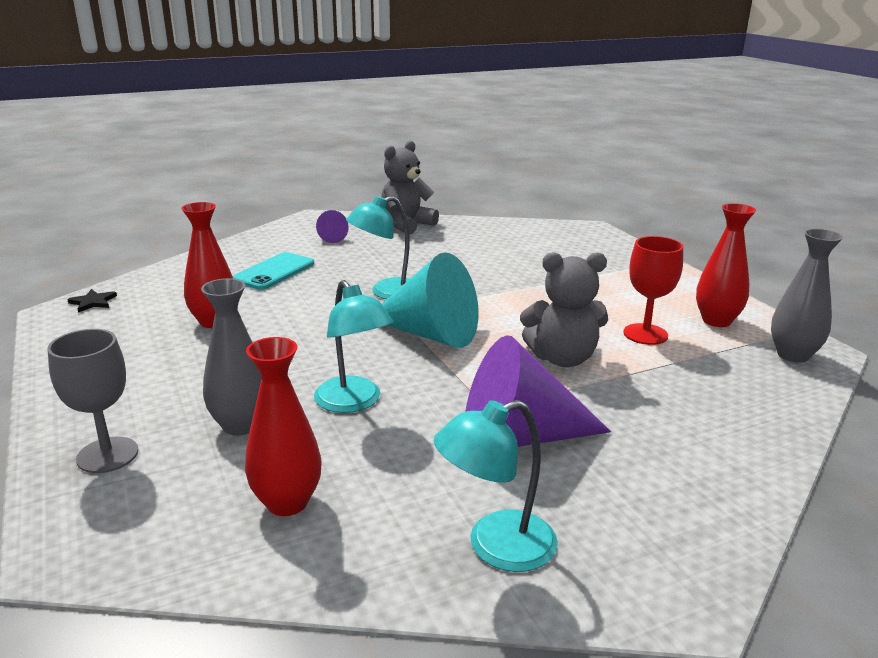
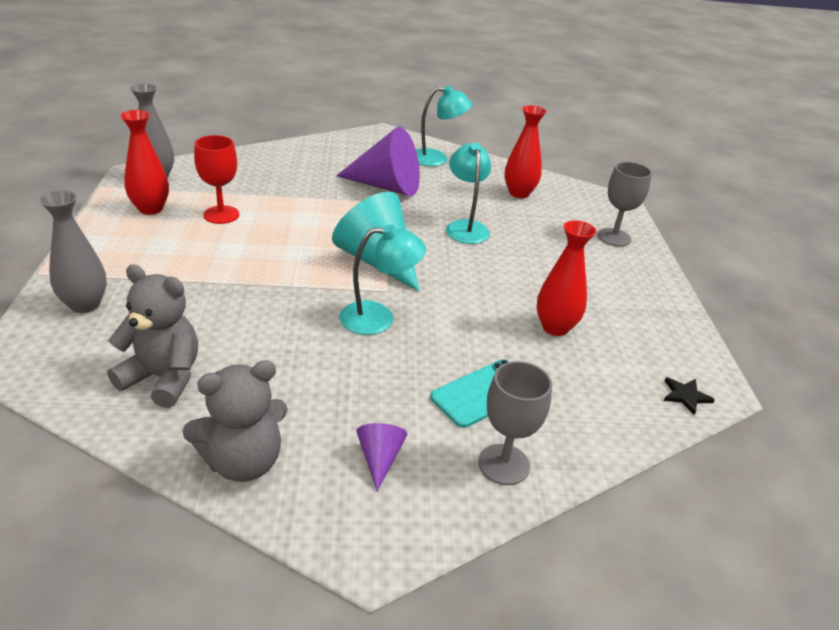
camera: 160 degrees left, 10 degrees up
grey vase [201,278,262,436] -> grey vase moved to [39,190,107,313]
grey teddy bear [520,252,608,367] -> grey teddy bear moved to [108,264,198,408]
none -> grey goblet [479,361,552,485]

